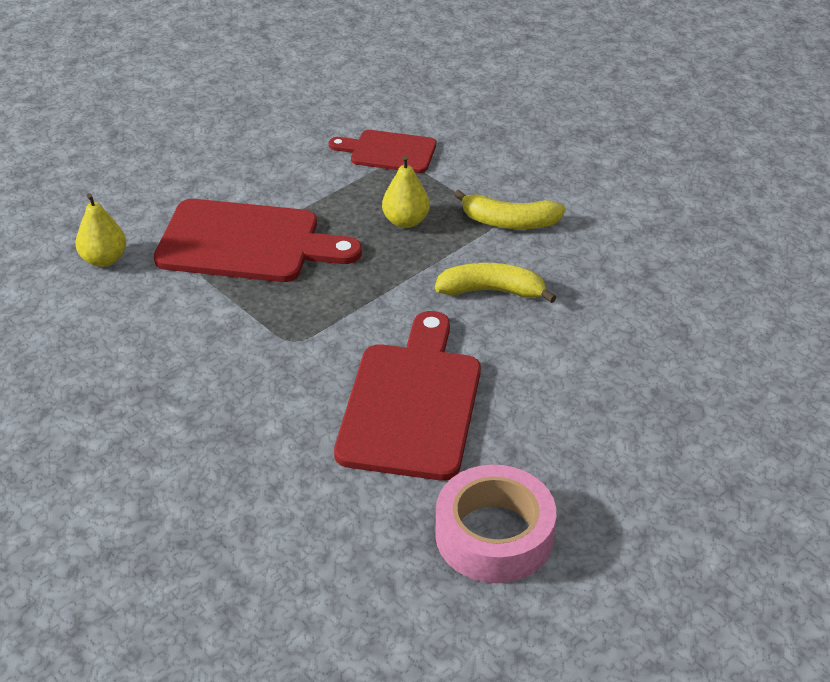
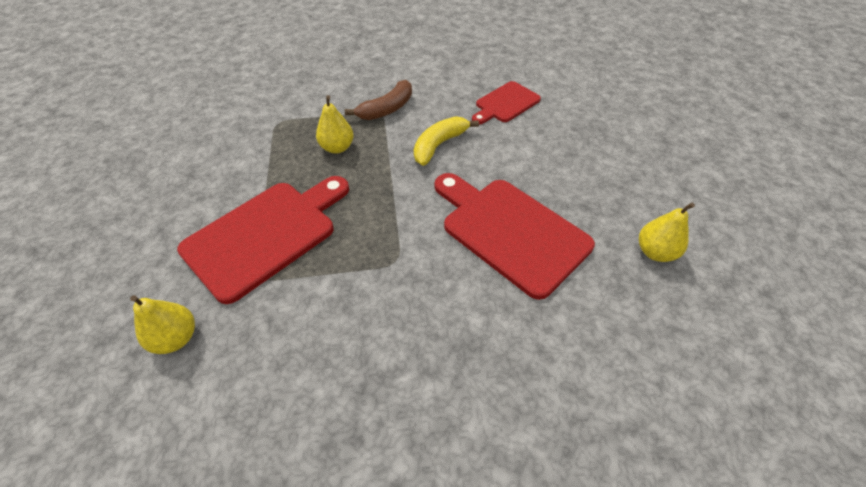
camera: 55 degrees left, 10 degrees up
red cutting board [329,130,436,173] -> red cutting board moved to [472,81,541,124]
pink tape [435,465,556,583] -> yellow pear [639,203,695,262]
yellow banana [454,190,565,229] -> brown banana [345,80,412,120]

